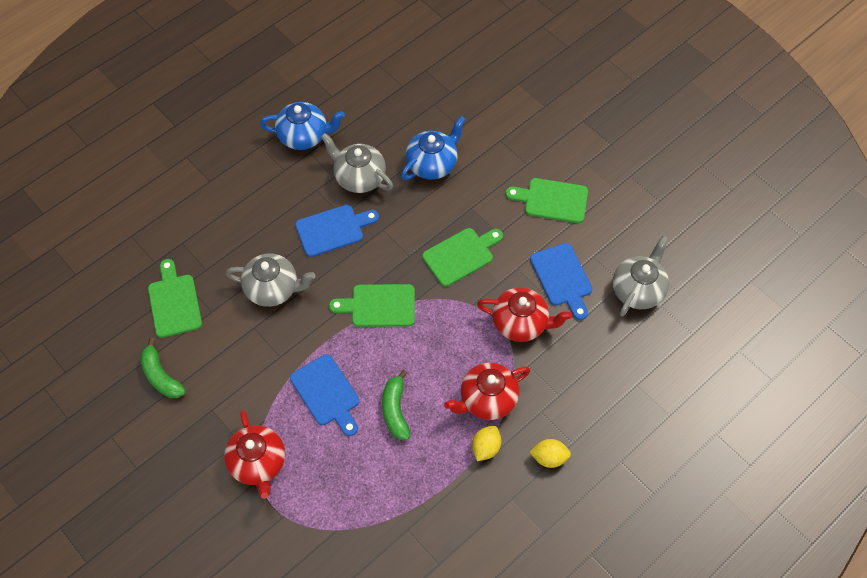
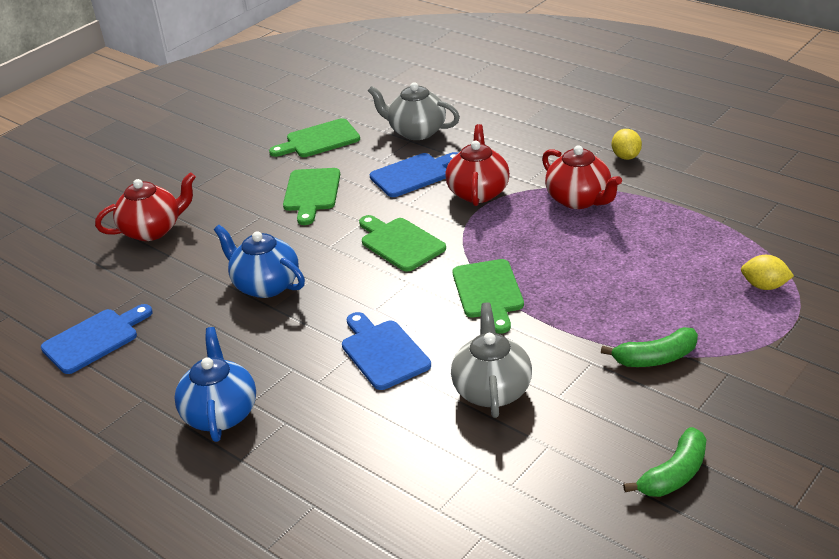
camera: 95 degrees left, 25 degrees down
green cutting board [148,259,202,338] -> green cutting board moved to [269,118,360,157]
red teapot [224,410,285,499] -> red teapot moved to [95,172,196,241]
blue cutting board [290,354,359,436] -> blue cutting board moved to [41,304,153,374]
grey teapot [321,133,393,193] -> none
green banana [382,370,410,440] -> green banana moved to [601,327,698,367]
yellow lemon [472,426,501,461] -> yellow lemon moved to [741,255,794,290]

